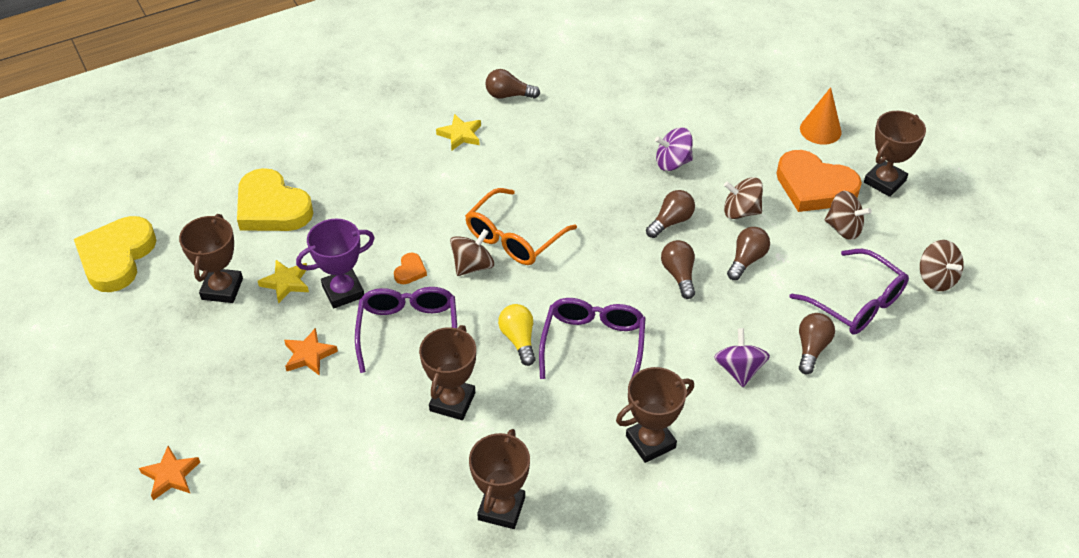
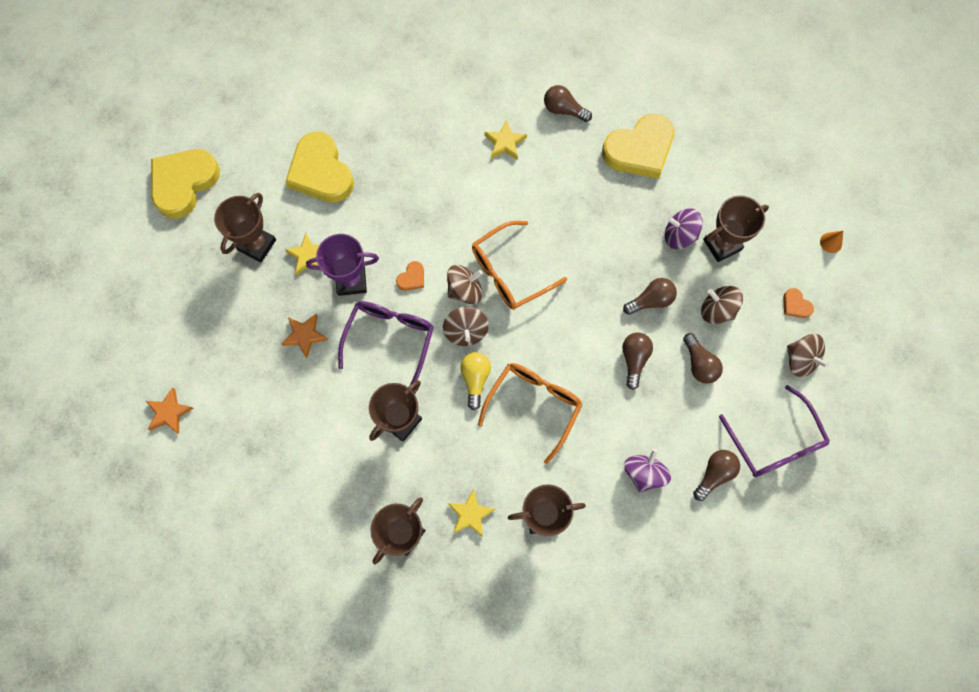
camera: 20 degrees right, 25 degrees up
purple glasses [539,298,646,379] -> orange glasses [478,363,583,464]
brown light bulb [727,227,770,280] -> brown light bulb turned 105 degrees clockwise [683,333,723,384]
orange heart [776,150,862,212] -> orange heart [783,288,814,318], size x0.42
orange cone [800,87,842,145] -> orange cone [820,231,843,253], size x0.56
brown trophy [864,111,926,197] -> brown trophy moved to [703,195,769,262]
brown spinning top [920,240,964,291] -> brown spinning top moved to [443,306,489,346]
none -> yellow star [448,489,496,537]
none -> yellow heart [602,114,674,179]

